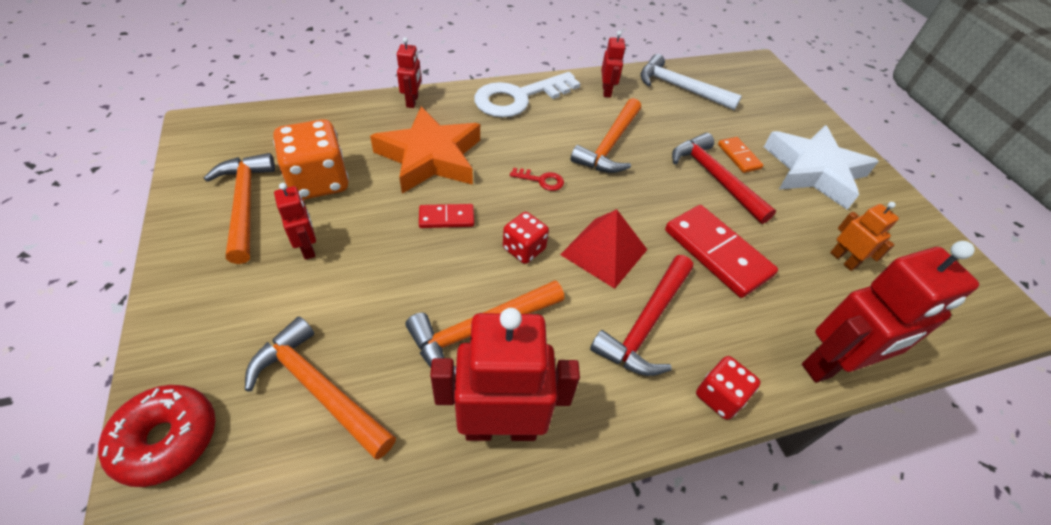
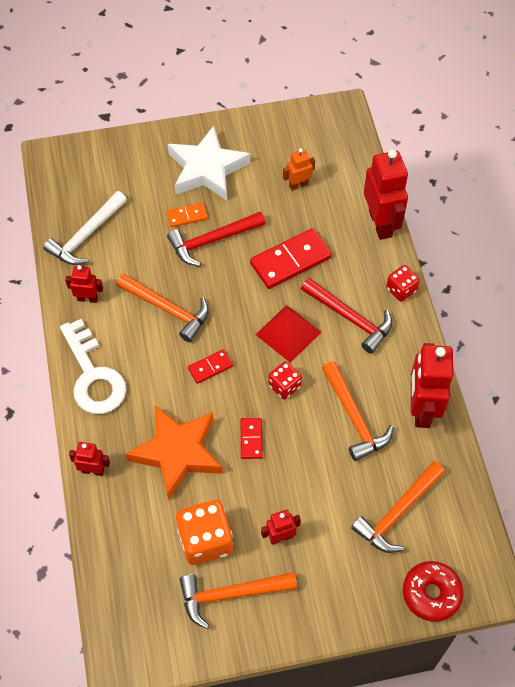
camera: 80 degrees left, 10 degrees up
red key [510,168,564,191] -> red domino [188,349,233,384]

